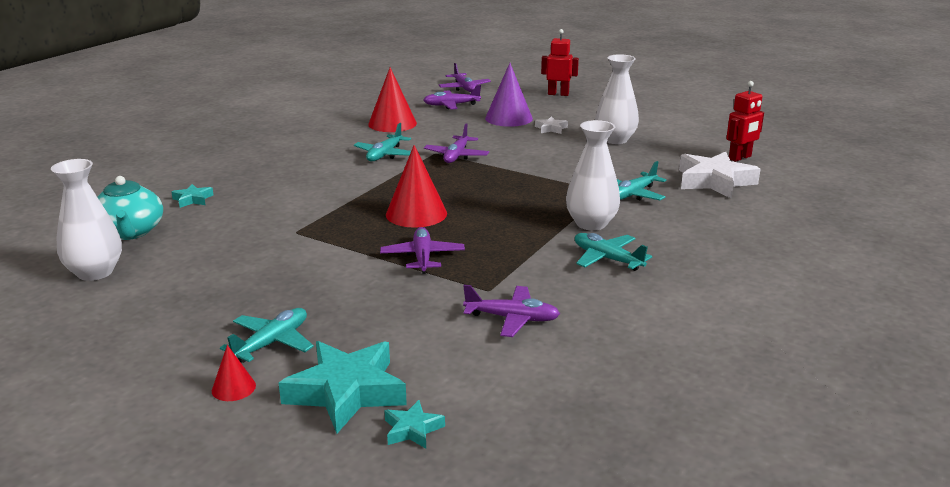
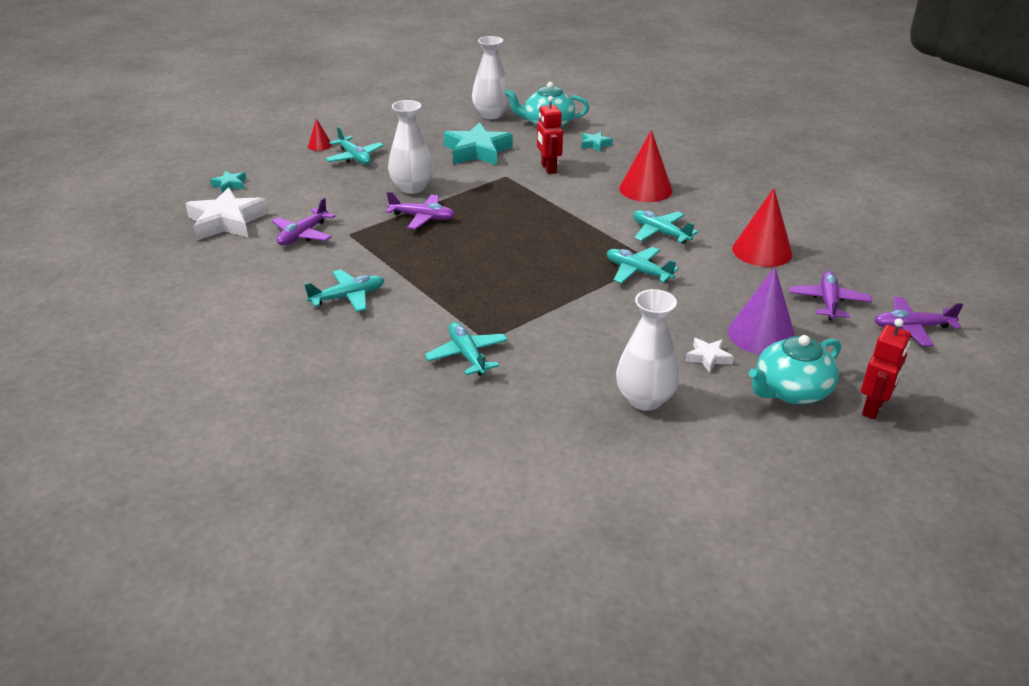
camera: 110 degrees right, 10 degrees up
turquoise star [279,341,407,434] -> turquoise star moved to [443,122,513,165]
red cone [386,145,447,228] -> red cone moved to [619,130,673,202]
purple plane [424,123,489,163] -> turquoise plane [607,247,679,283]
white vase [566,120,620,231] -> white vase moved to [388,100,434,194]
white star [679,152,761,199] -> white star moved to [185,187,269,240]
red robot [726,81,764,162] -> red robot moved to [537,96,563,174]
none -> turquoise teapot [749,335,841,404]

